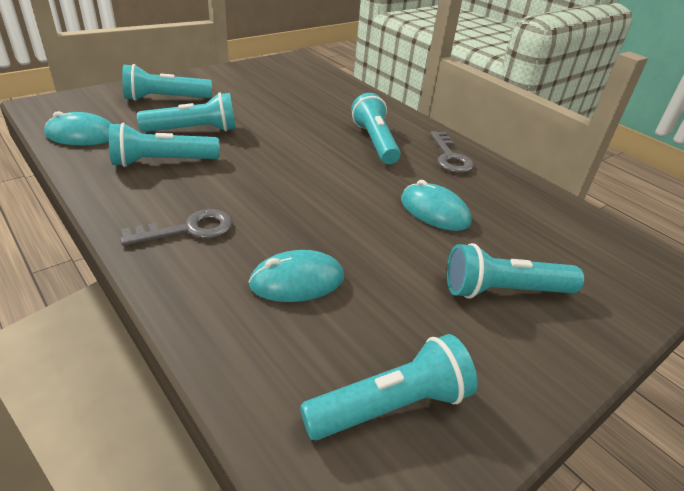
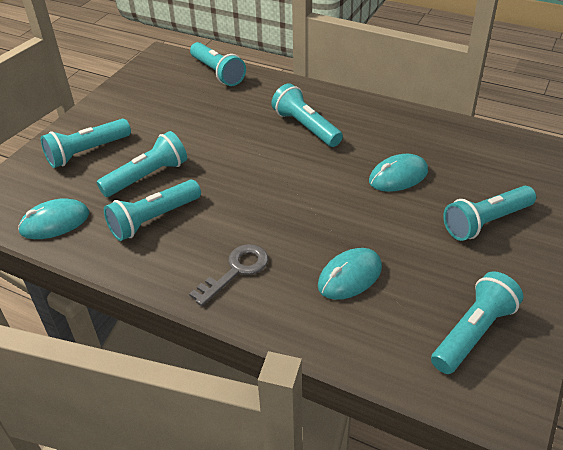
camera: 20 degrees left, 5 degrees up
turquoise mouse [401,180,471,231] -> turquoise mouse turned 45 degrees counterclockwise [369,154,428,192]
grey key [430,131,474,173] -> none
none -> turquoise flashlight [190,42,246,86]

